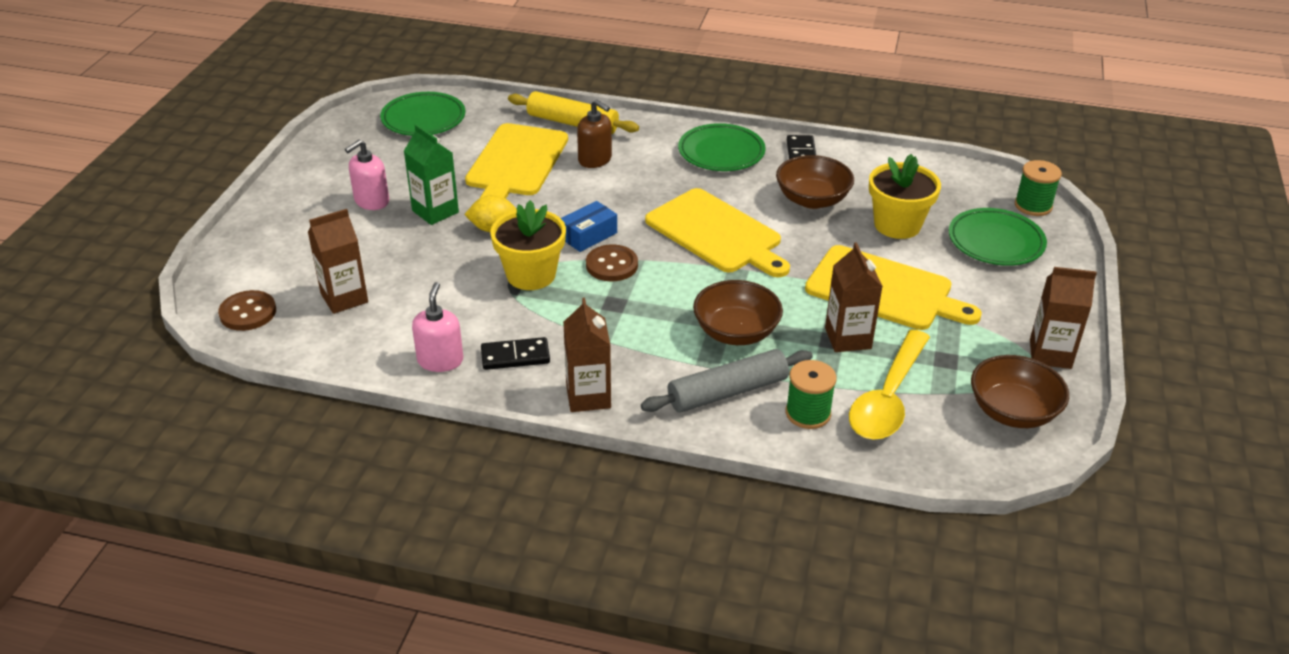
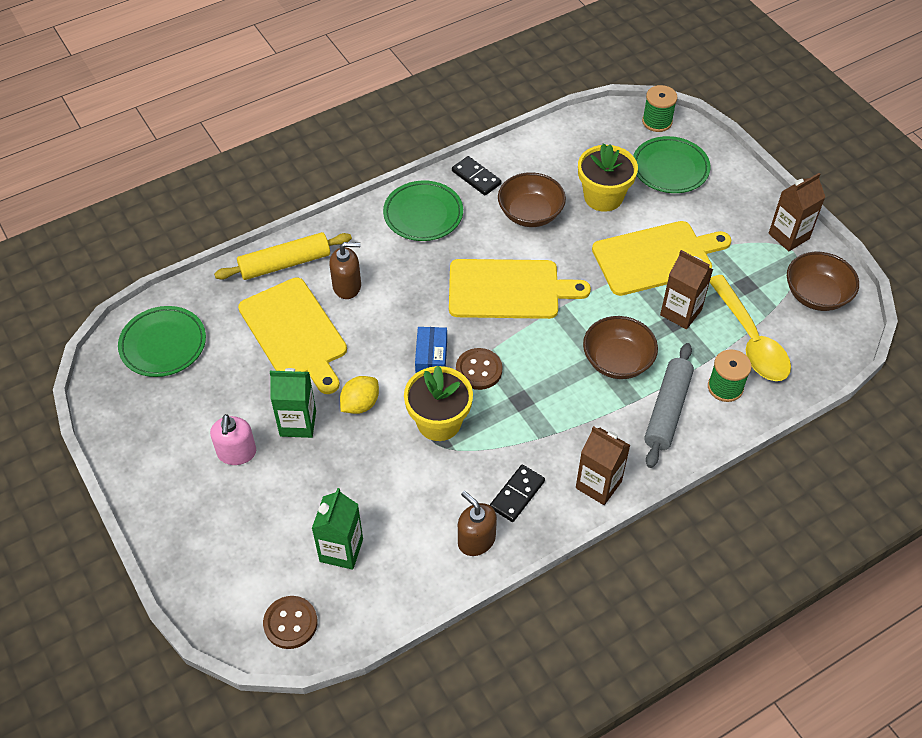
camera: 45 degrees left, 15 degrees up
brown carton [308,209,368,314] -> green carton [312,488,363,570]
pink soap dispenser [412,282,463,372] -> brown soap dispenser [458,491,497,556]

